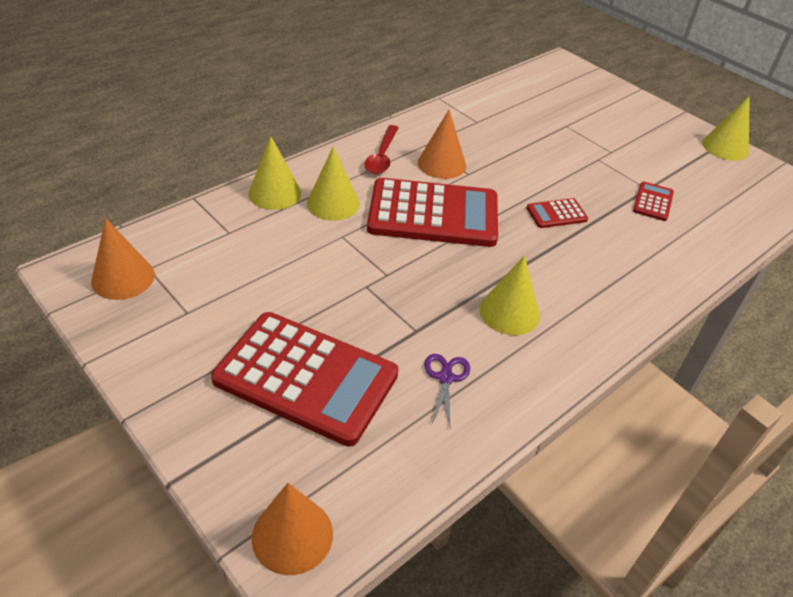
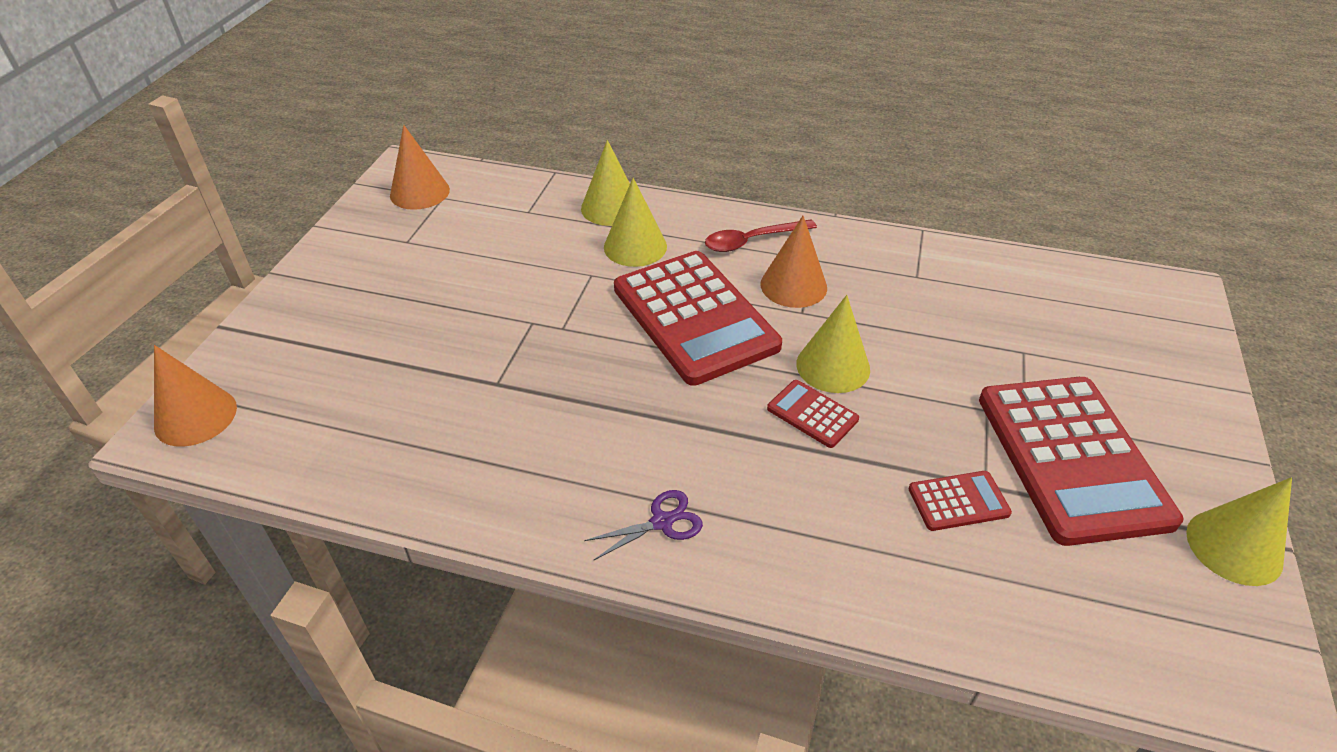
camera: 60 degrees right, 0 degrees up
red calculator [211,312,399,447] -> red calculator moved to [979,377,1183,546]
purple scissors [424,354,470,426] -> purple scissors moved to [584,490,703,560]
yellow cone [480,255,540,335] -> yellow cone moved to [796,295,870,393]

